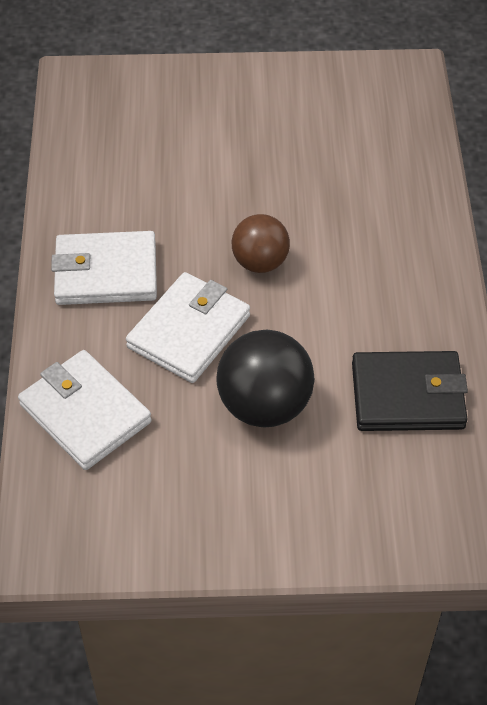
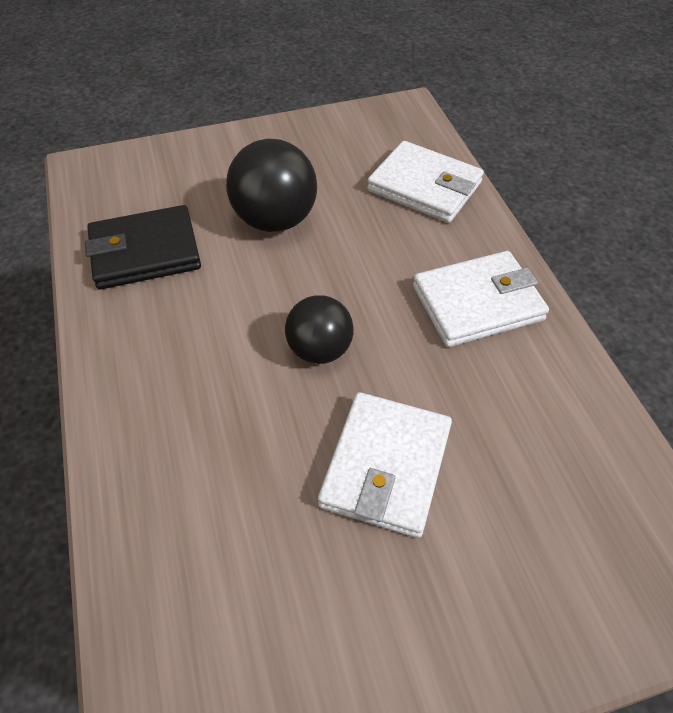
camera: 165 degrees right, 0 degrees up
white wallet [126,272,250,383] -> white wallet moved to [318,392,452,538]
brown ball [231,214,290,273] -> black ball [285,295,354,364]

